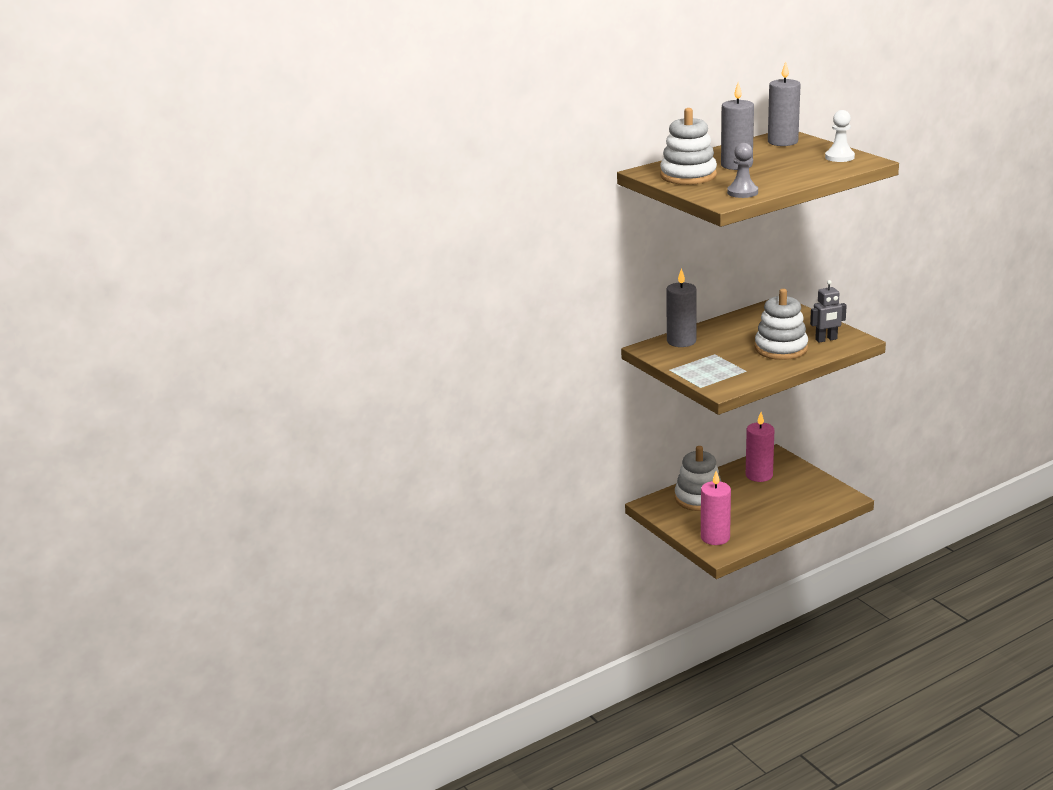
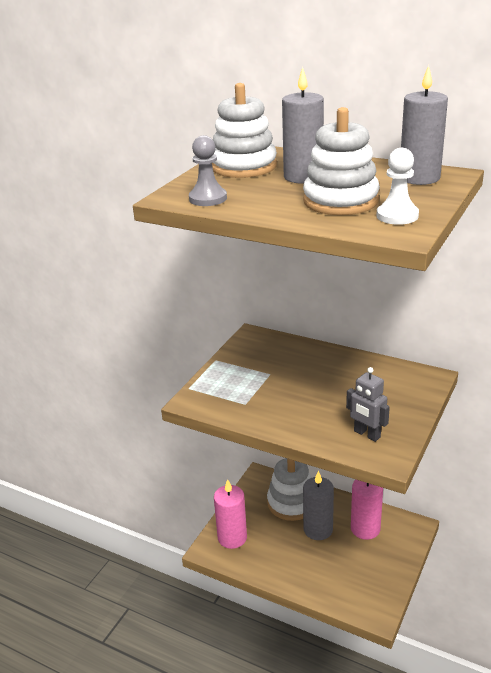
camera: 60 degrees right, 5 degrees up
grey candle [666,268,697,347] -> grey candle moved to [303,471,334,540]
white stacking toy [755,289,808,360] -> white stacking toy moved to [303,107,380,215]

